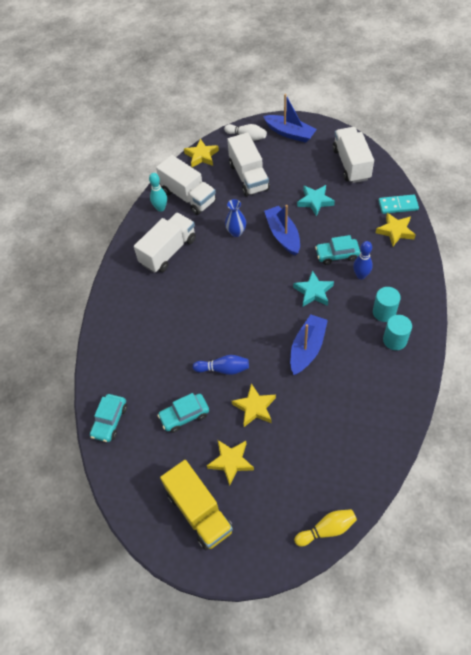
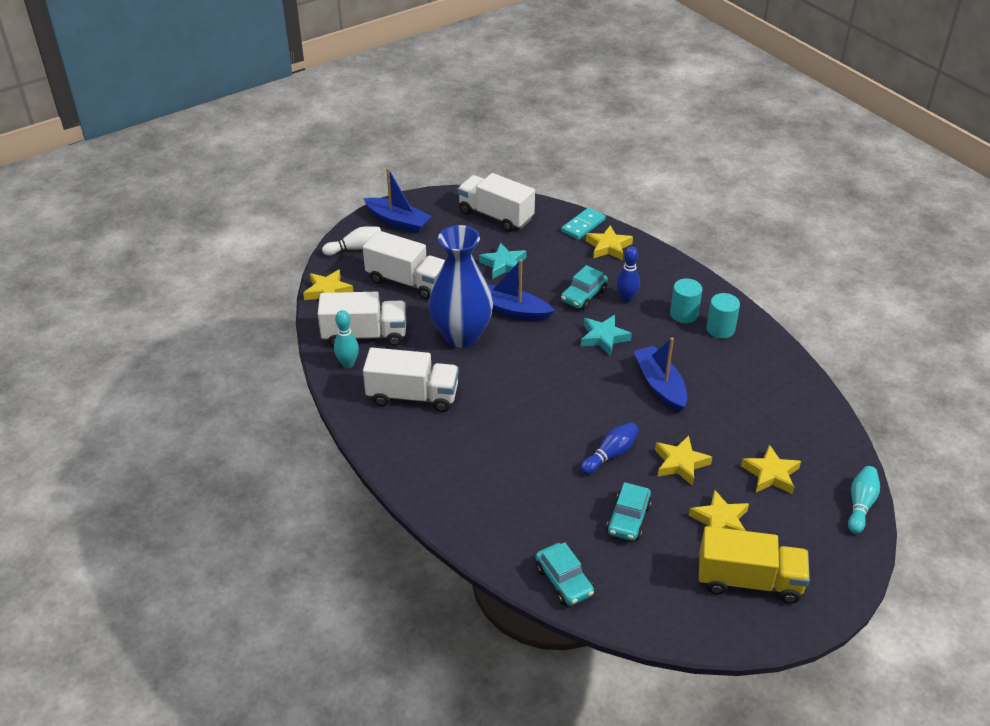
camera: 50 degrees left, 15 degrees down
white truck [134,213,196,273] -> white truck turned 105 degrees clockwise [363,348,459,412]
blue vase [225,199,246,237] -> blue vase [429,225,493,348], size x2.18
blue boat [263,94,317,143] -> blue boat turned 45 degrees clockwise [363,168,432,233]
yellow bowling pin [294,509,357,546] -> turquoise bowling pin [848,466,880,534]
none -> yellow star [741,444,801,494]

